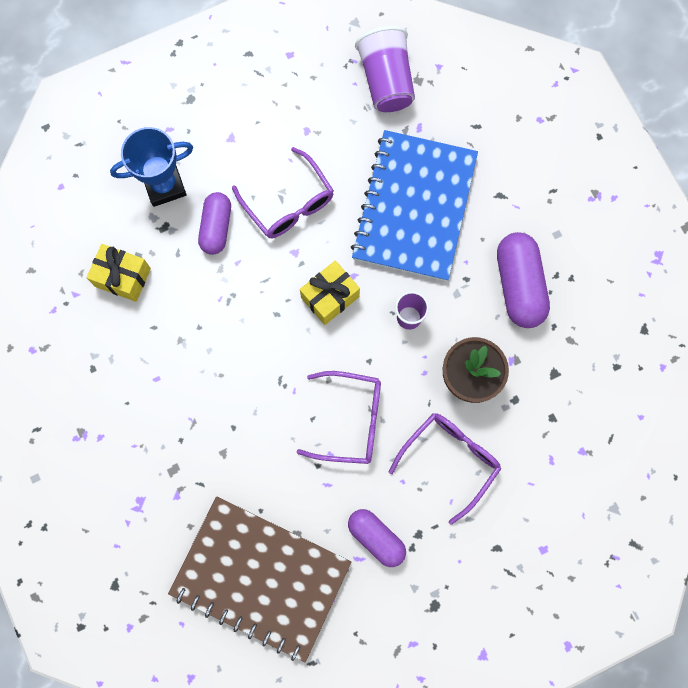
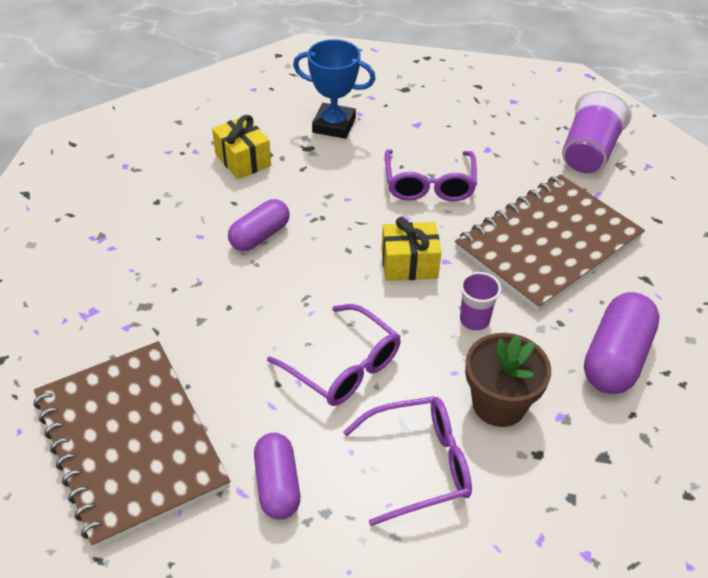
camera: 35 degrees right, 30 degrees down
purple capsule [198,192,231,255] -> purple capsule moved to [228,199,289,251]
blue notebook [351,130,478,282] -> brown notebook [455,174,645,312]

